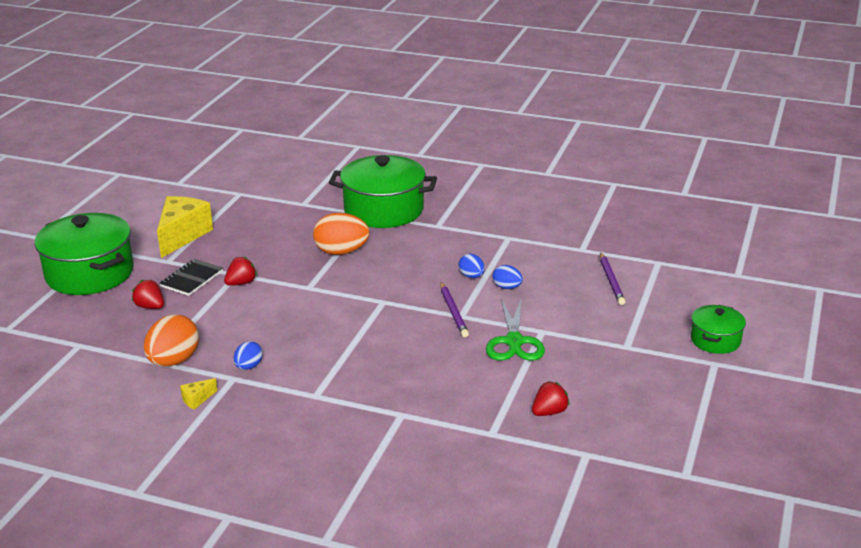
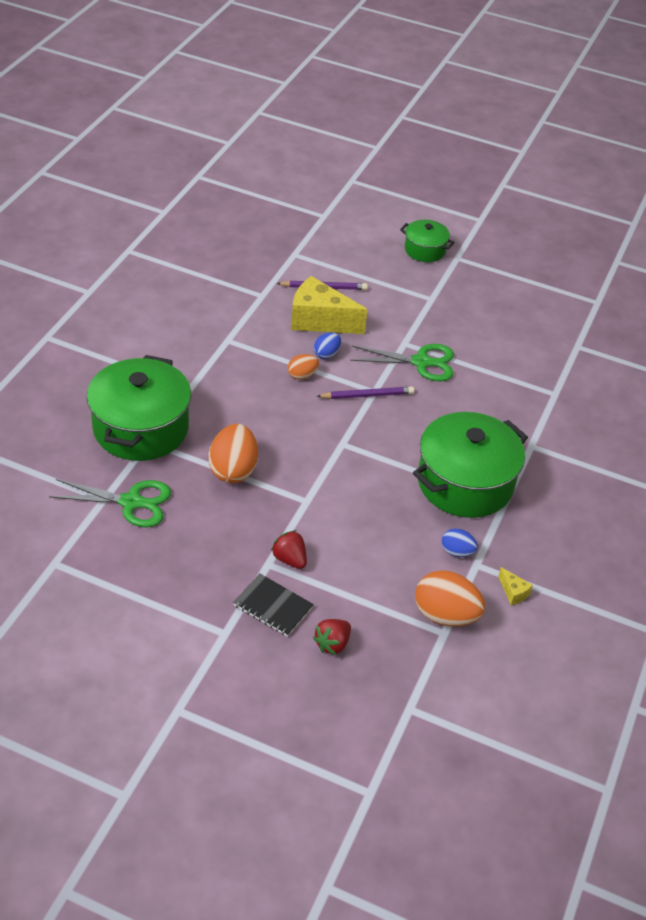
camera: 90 degrees left, 15 degrees up
green pot [35,213,134,295] -> green pot moved to [413,412,528,518]
yellow cheese [157,196,213,258] -> yellow cheese moved to [291,276,368,334]
blue egg [459,254,485,278] -> orange egg [288,354,319,380]
red strawberry [532,381,570,416] -> none
none -> green scissors [49,479,171,527]

